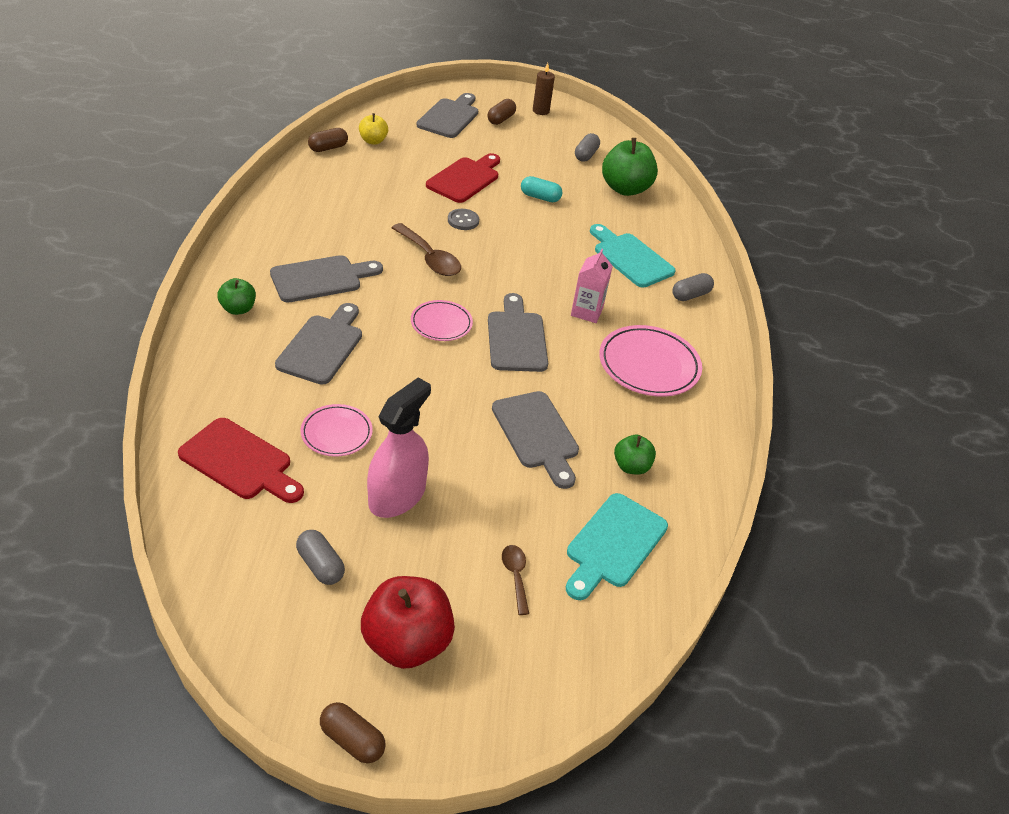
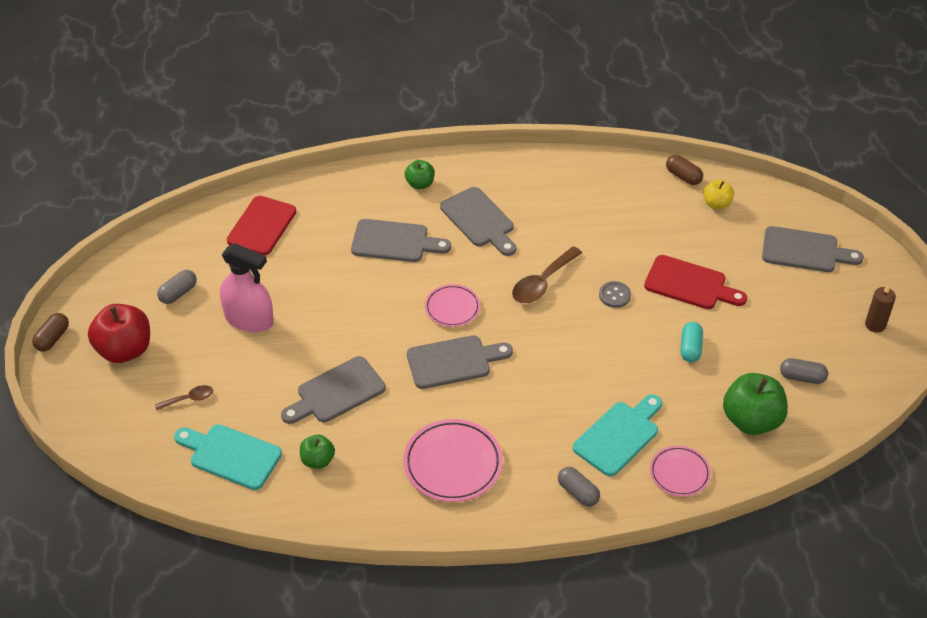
camera: 85 degrees right, 5 degrees up
pink plate [301,404,373,457] -> pink plate moved to [650,446,711,497]
brown capsule [487,99,516,125] -> none
pink carton [571,249,613,323] -> none

